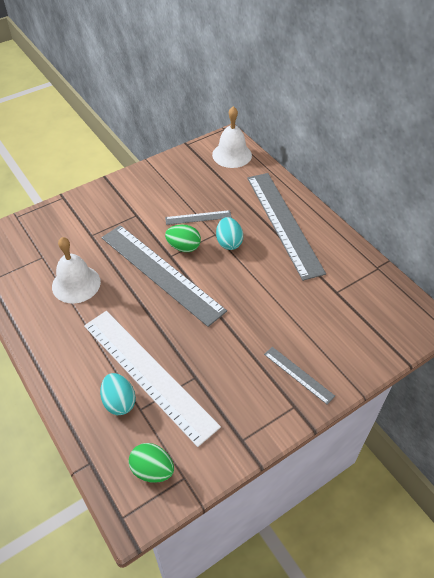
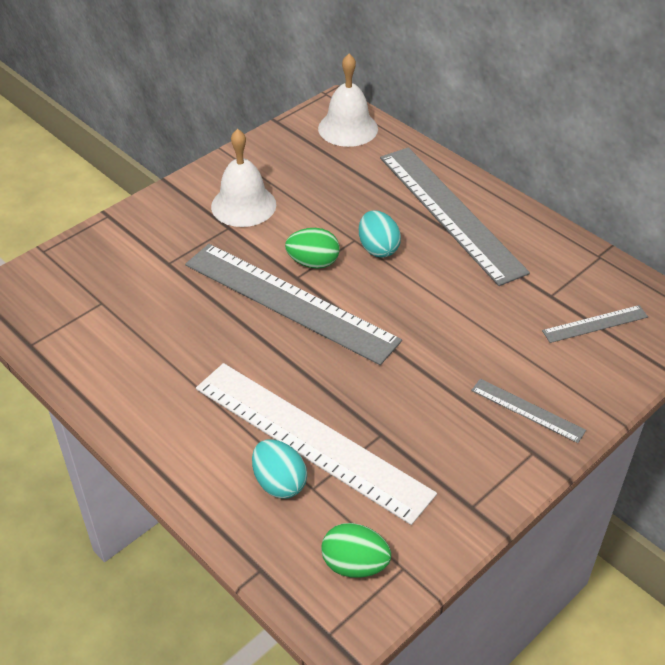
camera: 10 degrees left, 5 degrees down
white bell [52,237,101,304] -> white bell moved to [211,129,276,227]
grey ruler [165,210,232,225] -> grey ruler moved to [542,305,648,343]

